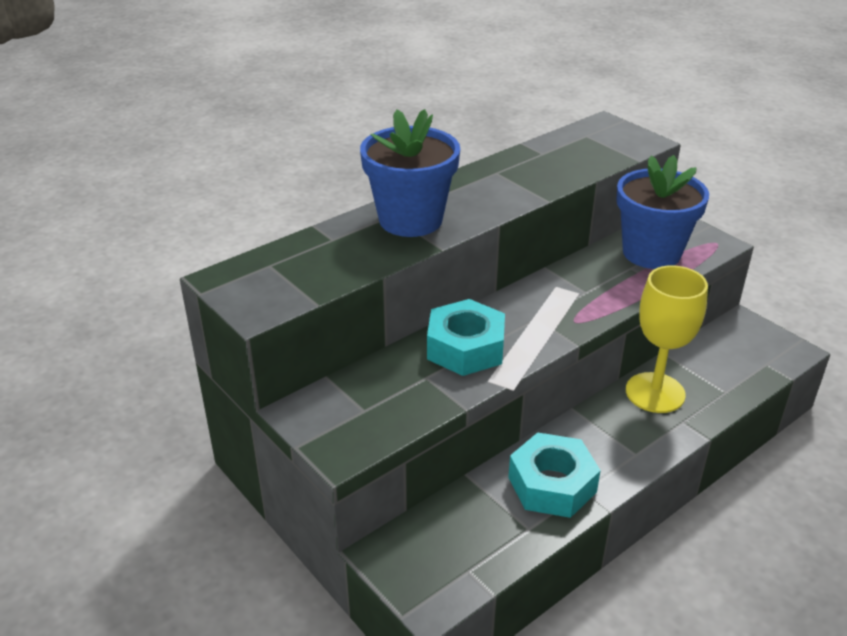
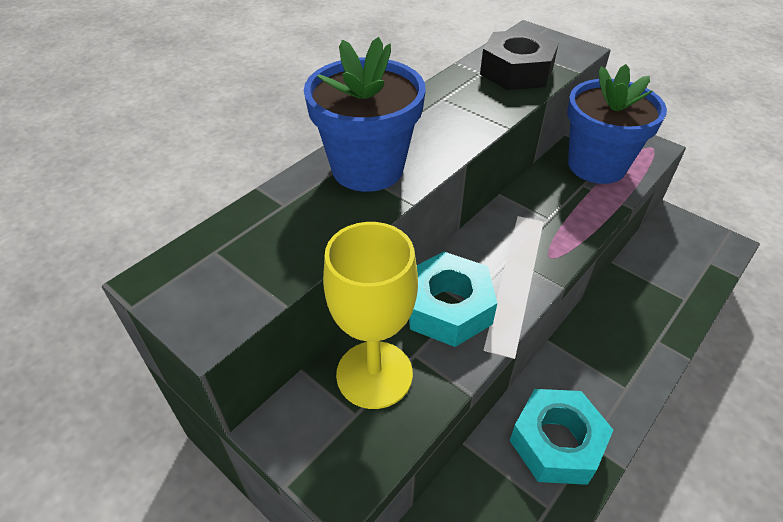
camera: 10 degrees left, 10 degrees up
yellow goblet [626,265,708,413] -> yellow goblet moved to [323,222,418,409]
none -> black nut [480,29,559,90]

